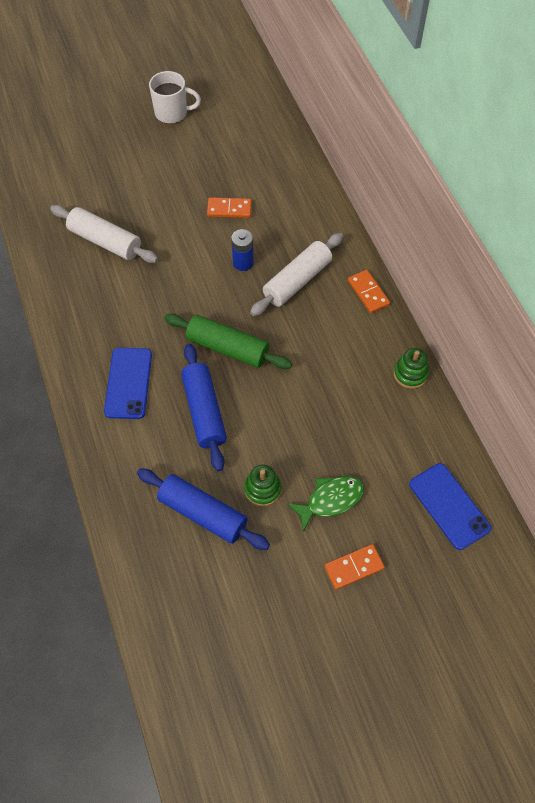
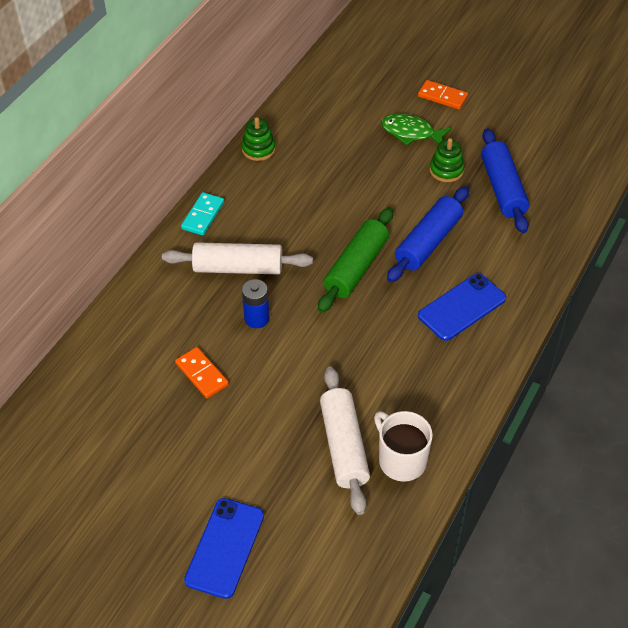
camera: 130 degrees left, 10 degrees down
white mug [149,71,201,124] -> white mug moved to [374,411,433,482]
green rolling pin [164,314,292,369] -> green rolling pin turned 45 degrees clockwise [318,207,393,313]
orange domino [348,270,390,313] -> turquoise domino [181,192,224,235]
blue phone [409,463,491,550] -> blue phone moved to [184,498,264,599]

